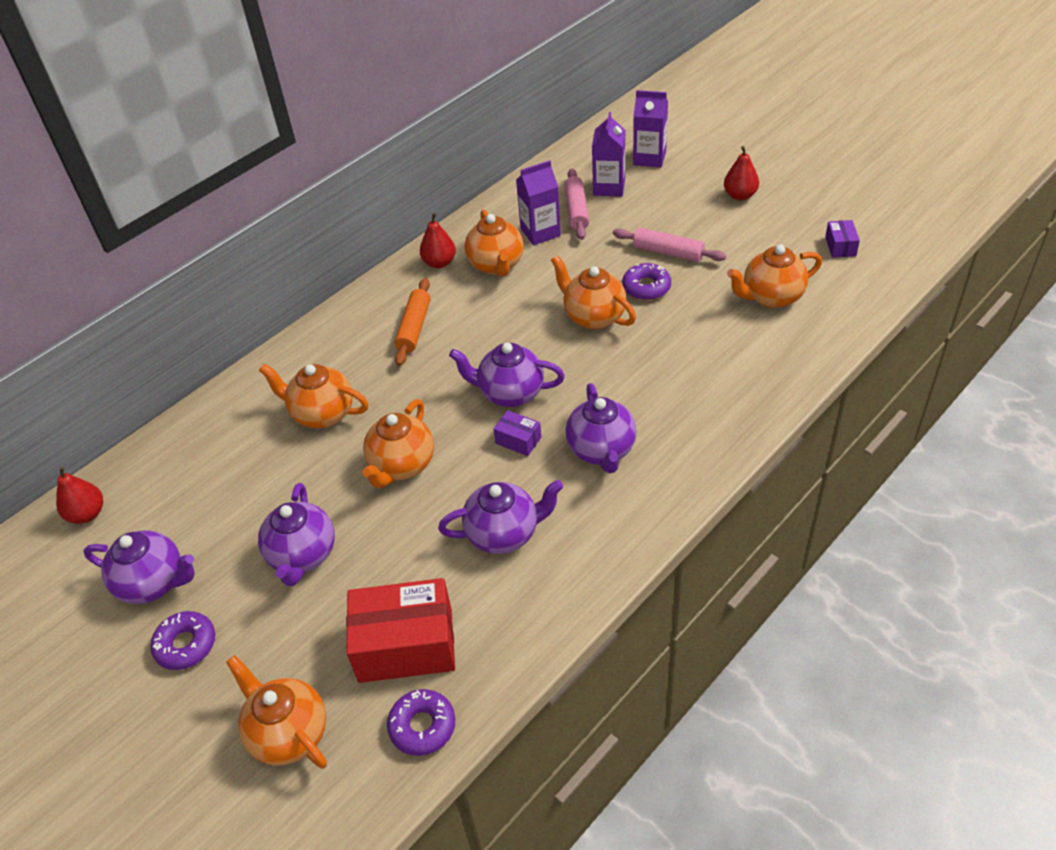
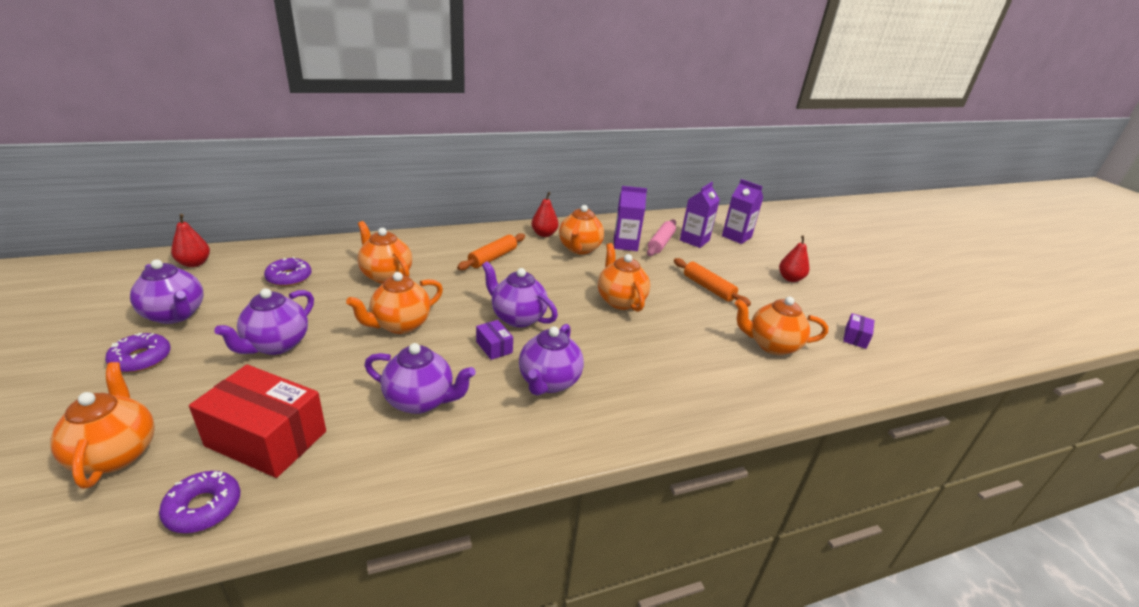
camera: 20 degrees right, 15 degrees down
pink rolling pin [613,228,726,262] -> orange rolling pin [674,258,751,306]
purple donut [622,263,671,300] -> purple donut moved to [264,257,311,286]

